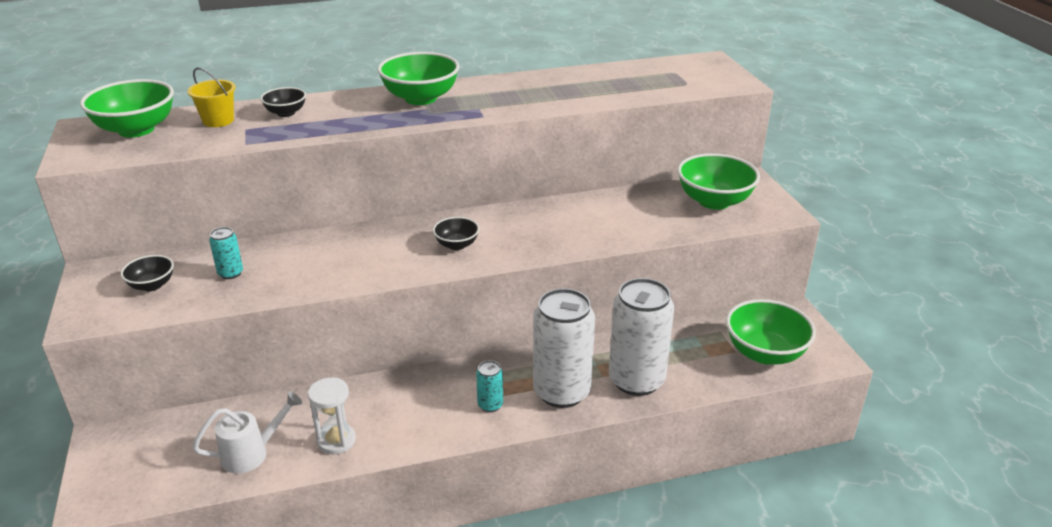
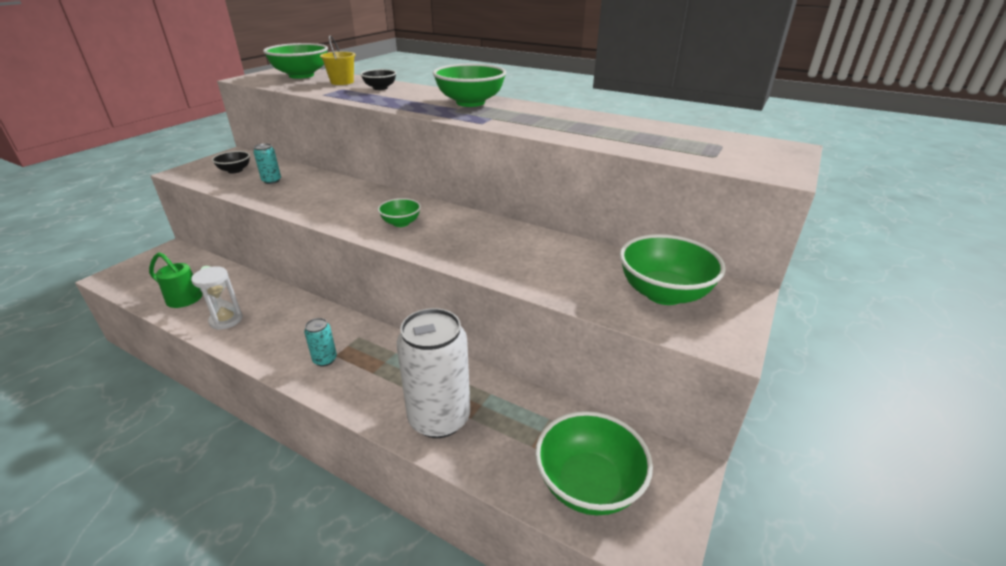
camera: 45 degrees right, 0 degrees up
white watering can [193,391,303,474] -> green watering can [149,252,210,308]
black bowl [433,217,479,250] -> green bowl [378,198,421,227]
white can [533,288,595,408] -> none

